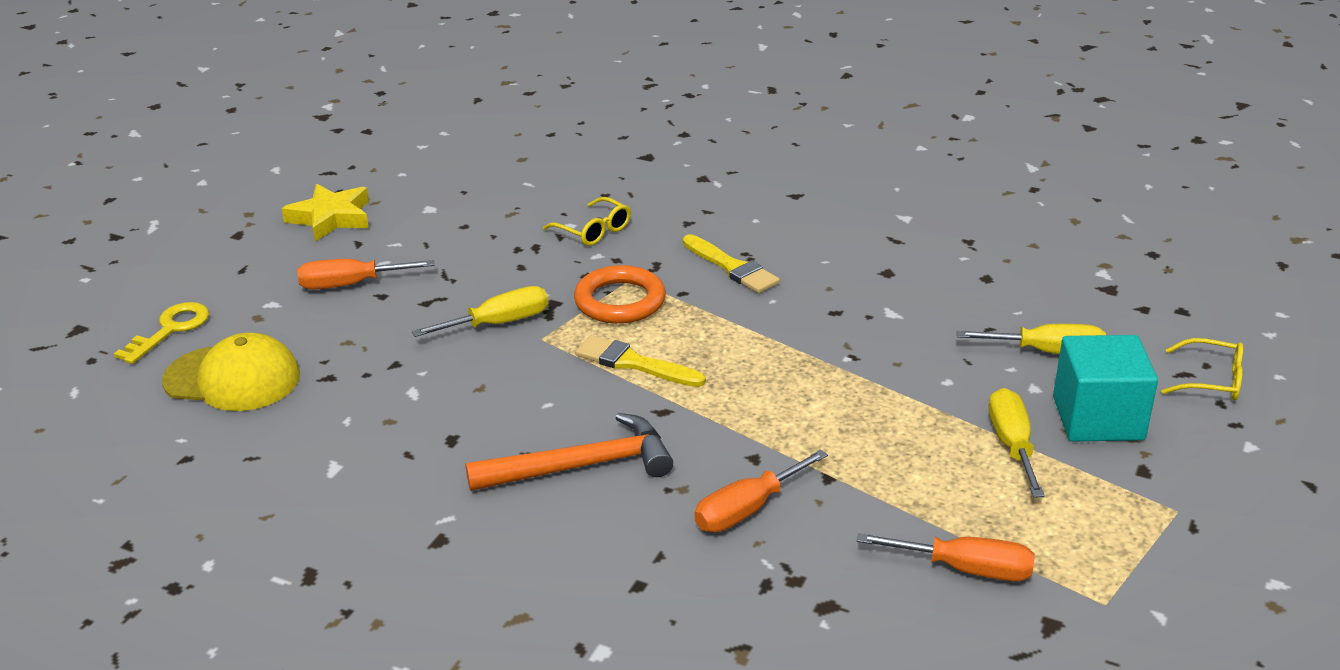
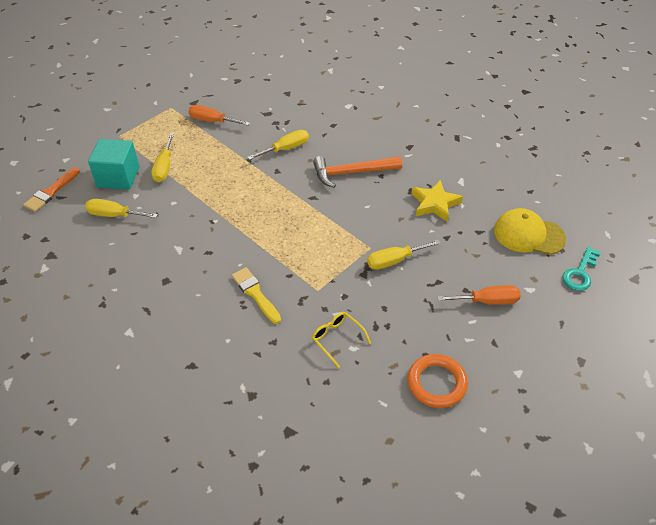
camera: 175 degrees left, 15 degrees up
yellow key [114,302,209,364] -> turquoise key [562,247,601,291]
yellow star [281,184,369,242] -> yellow star moved to [411,180,463,222]
orange ring [574,265,666,324] -> orange ring moved to [408,354,468,408]
yellow brush [575,335,706,387] -> none
orange screwdriver [695,449,828,532] -> yellow screwdriver [247,130,309,160]
yellow glasses [1161,338,1243,401] -> orange brush [23,168,80,212]

